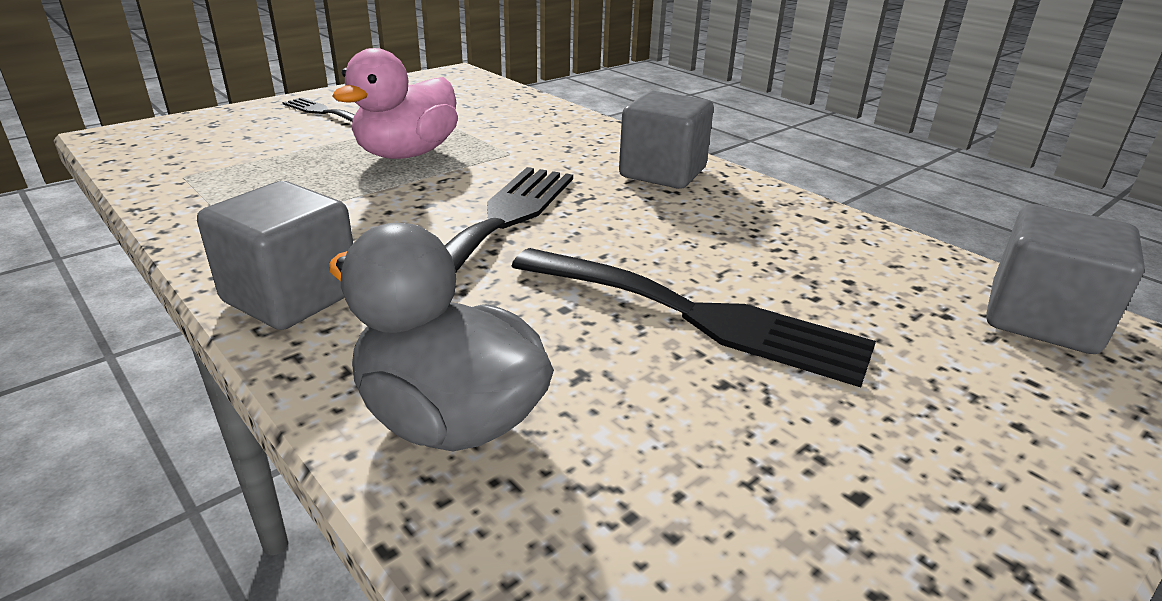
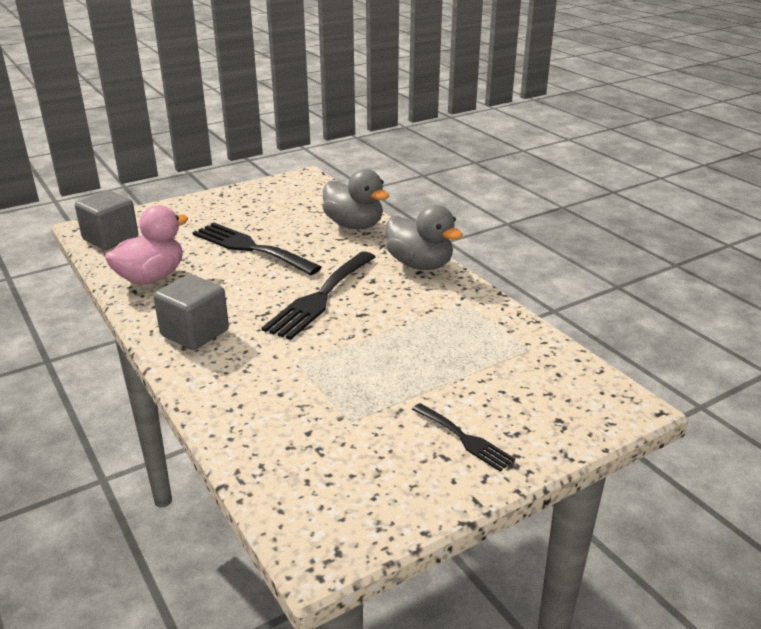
camera: 170 degrees left, 0 degrees up
grey cube [197,181,353,330] -> grey duck [386,205,463,270]
pink duck [332,48,458,159] -> pink duck moved to [105,205,189,284]

